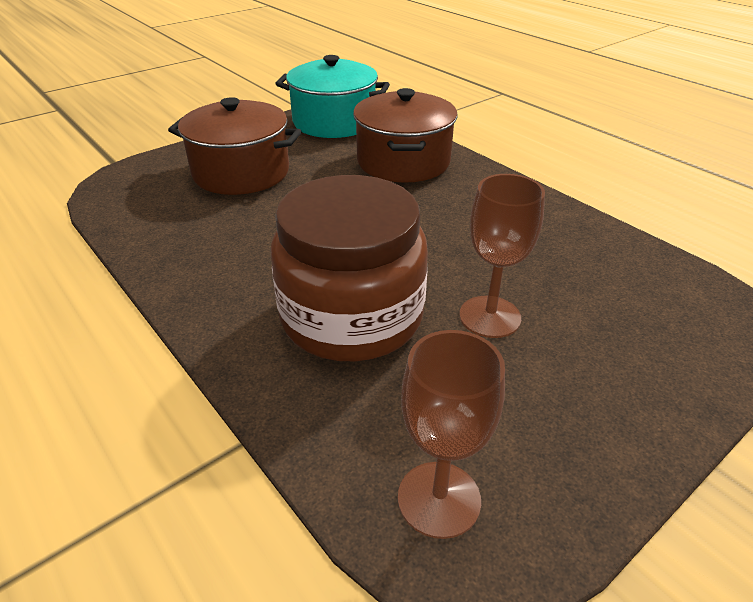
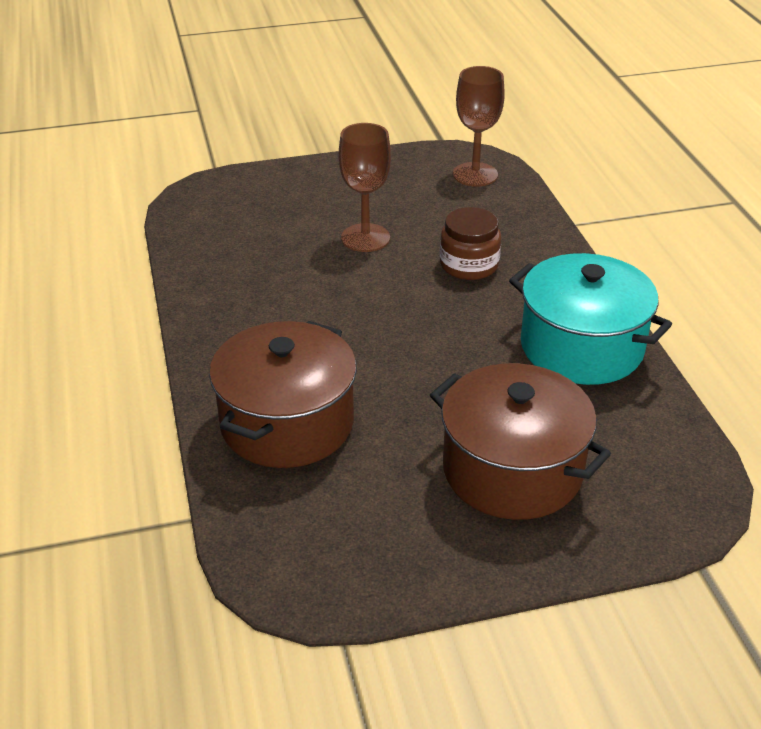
camera: 155 degrees left, 0 degrees up
brown jar [270,175,428,361] -> brown jar [440,207,501,280], size x0.50
turquoise pot [275,55,390,138] -> turquoise pot moved to [509,253,672,385]

